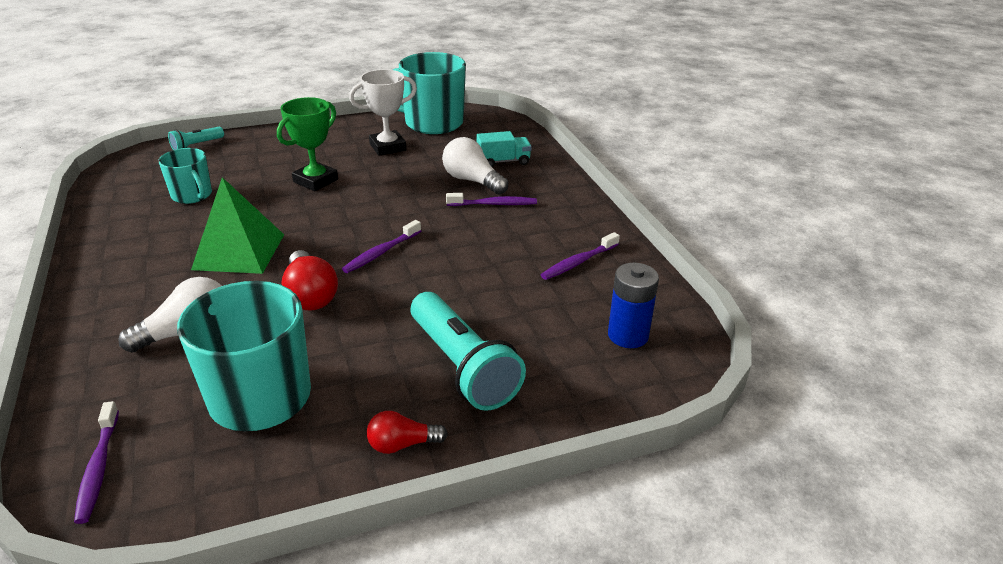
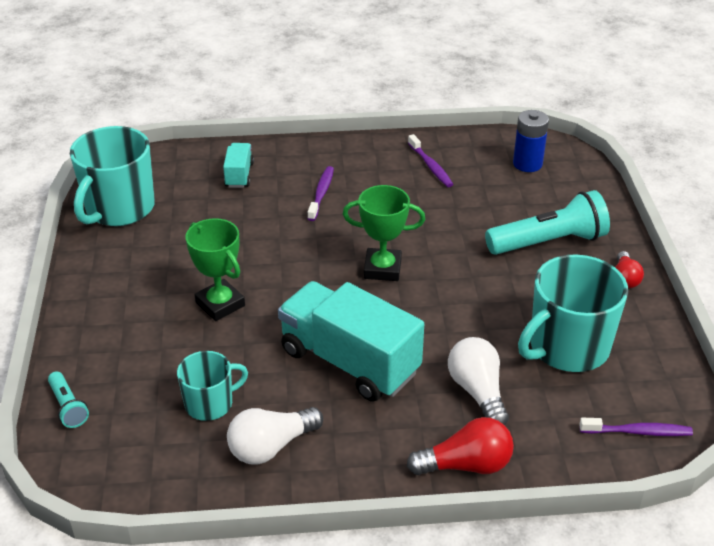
camera: 75 degrees left, 5 degrees up
green pyramid [191,177,284,274] -> turquoise truck [278,281,424,401]
red light bulb [281,250,338,311] -> red light bulb moved to [407,417,514,475]
purple toothbrush [342,220,421,273] -> green trophy [343,185,425,281]
white trophy [349,69,417,156] -> none
white light bulb [442,137,509,195] -> white light bulb moved to [227,407,323,465]

